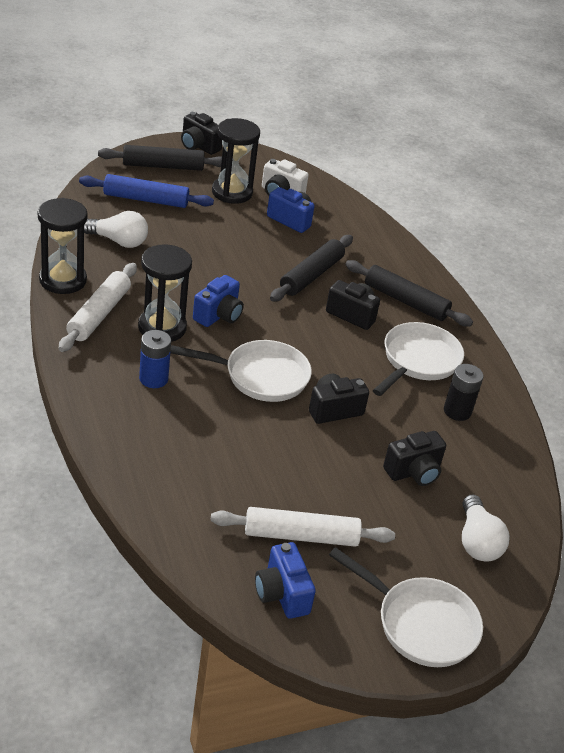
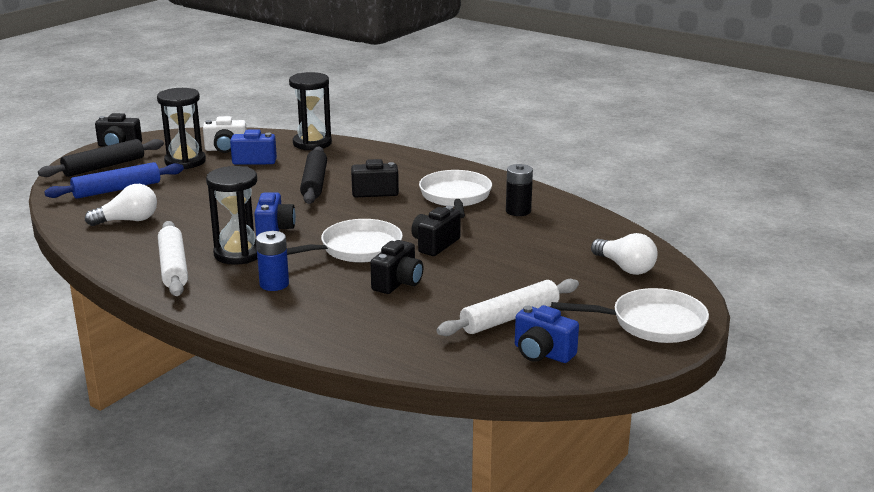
camera: 30 degrees left, 15 degrees down
black hourglass [38,198,88,294] -> black hourglass moved to [289,72,332,150]
black rolling pin [345,260,473,327] -> none
black camera [383,431,446,486] -> black camera moved to [370,240,423,294]

